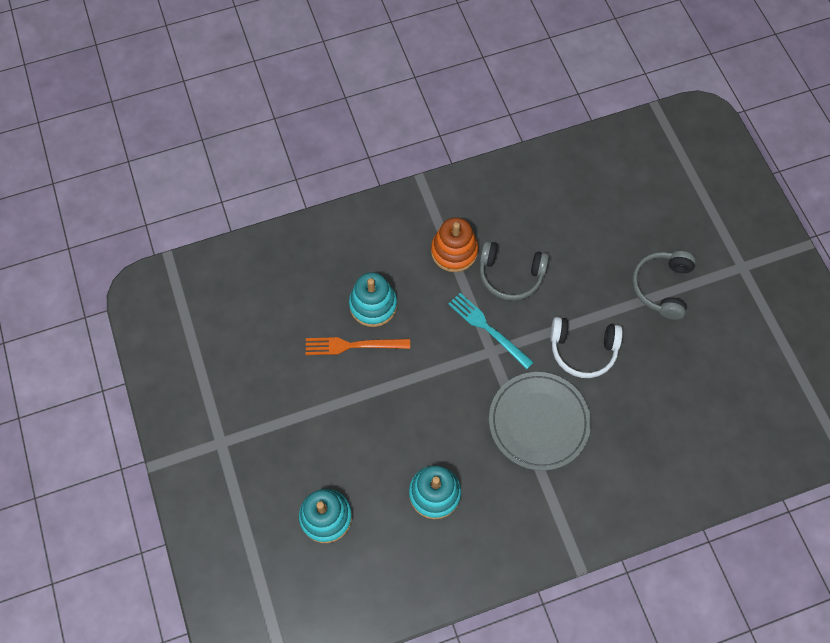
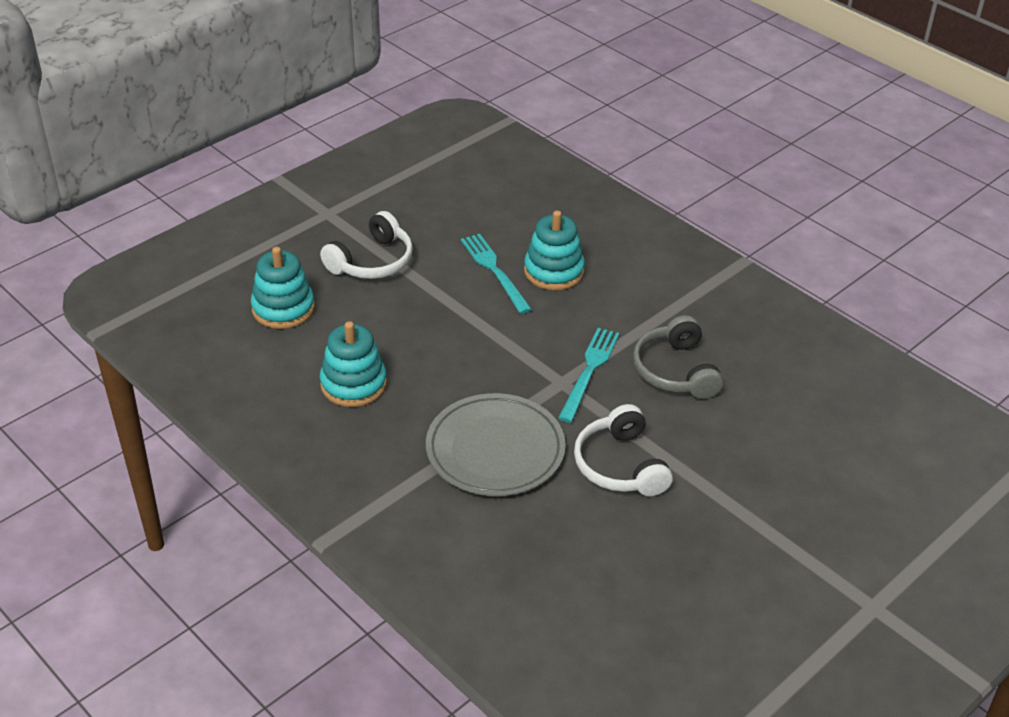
camera: 65 degrees right, 25 degrees down
orange fork [306,337,410,355] -> turquoise fork [461,234,532,314]
orange stacking toy [431,217,478,272] -> none
grey headphones [632,251,696,320] -> none
none -> white headphones [320,211,413,279]

